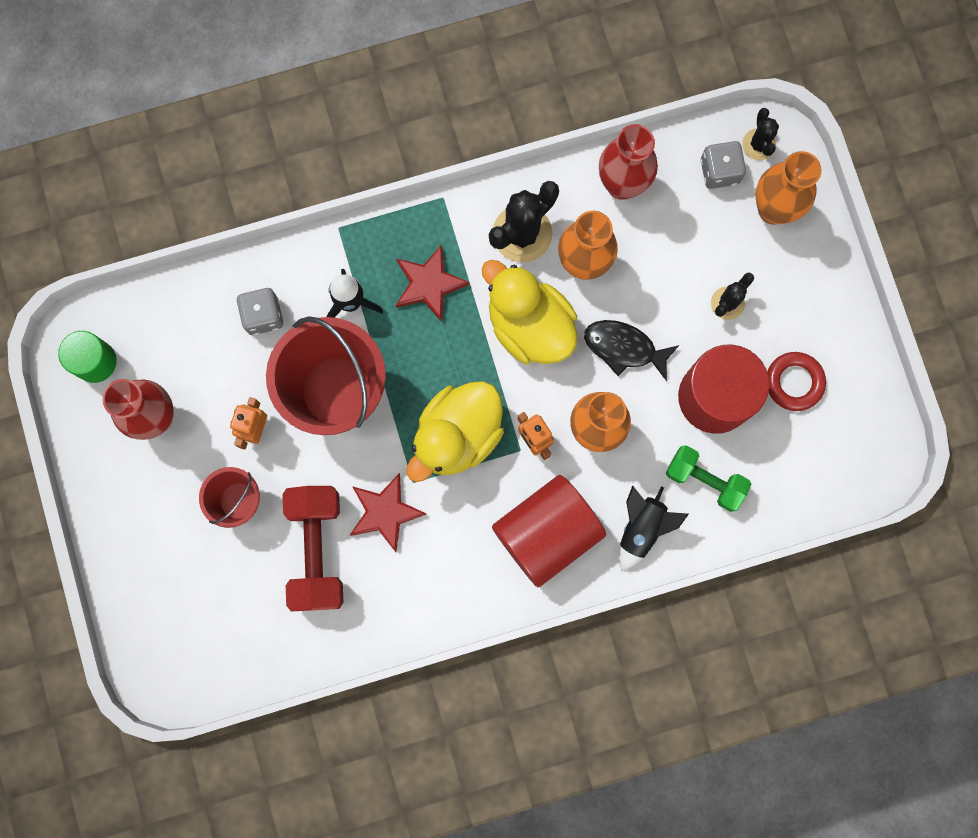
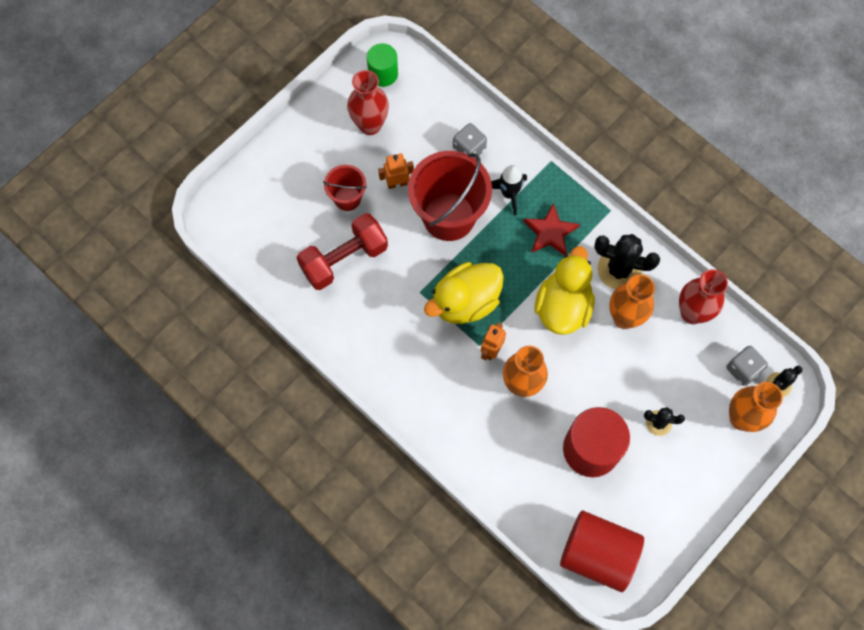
camera: 60 degrees right, 10 degrees down
red star [350,473,426,552] -> none
yellow duck [407,381,504,482] -> yellow duck turned 45 degrees counterclockwise [424,262,504,324]
red cylinder [492,475,606,587] -> red cylinder moved to [560,511,644,592]
black fish [584,320,679,381] -> none
black rocket [619,485,689,571] -> none
green dumbbell [666,445,752,512] -> none
red ring [767,352,826,411] -> none

